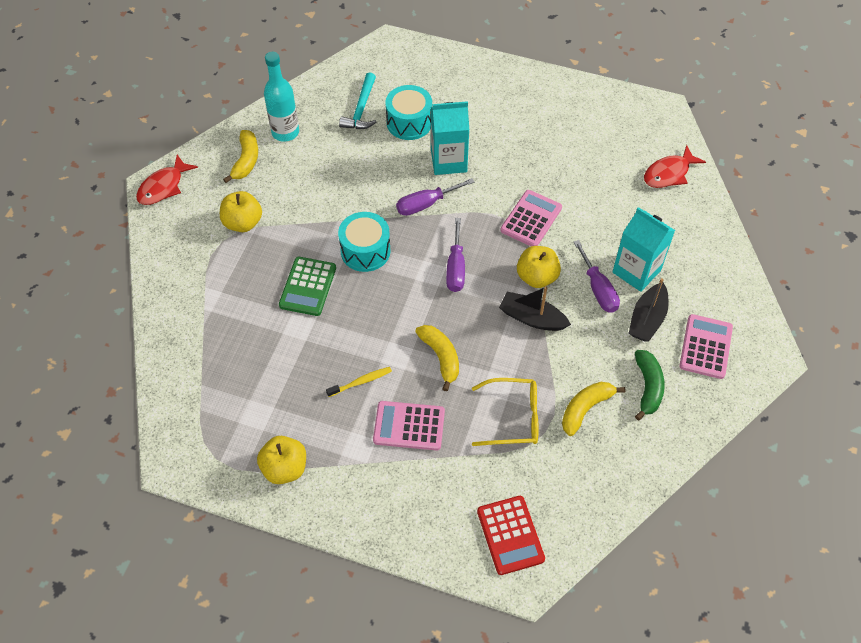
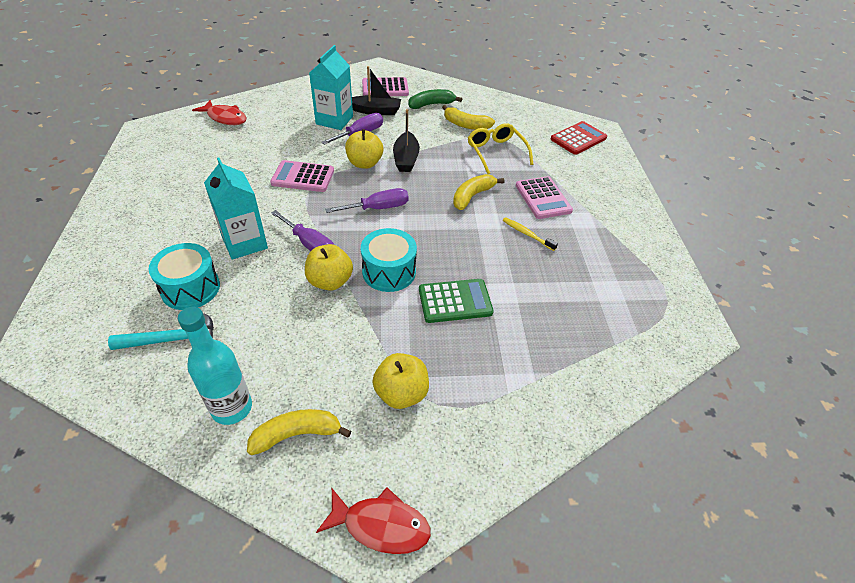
camera: 115 degrees left, 10 degrees down
yellow apple [257,436,306,484] -> yellow apple moved to [305,244,353,291]

